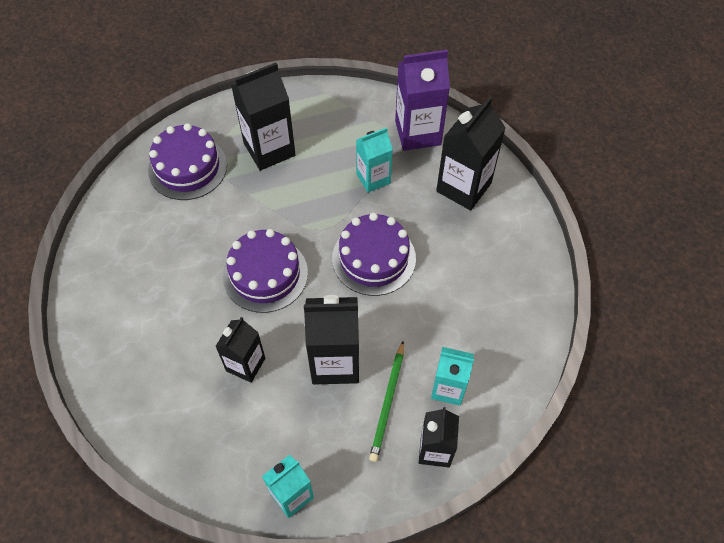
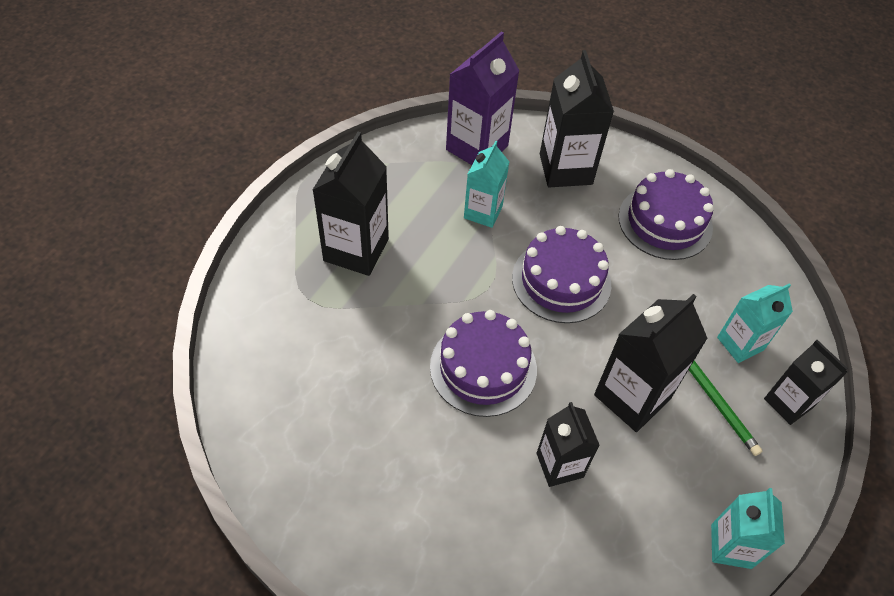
camera: 45 degrees left, 5 degrees down
purple cake [148,123,227,200] -> purple cake moved to [618,169,714,260]

